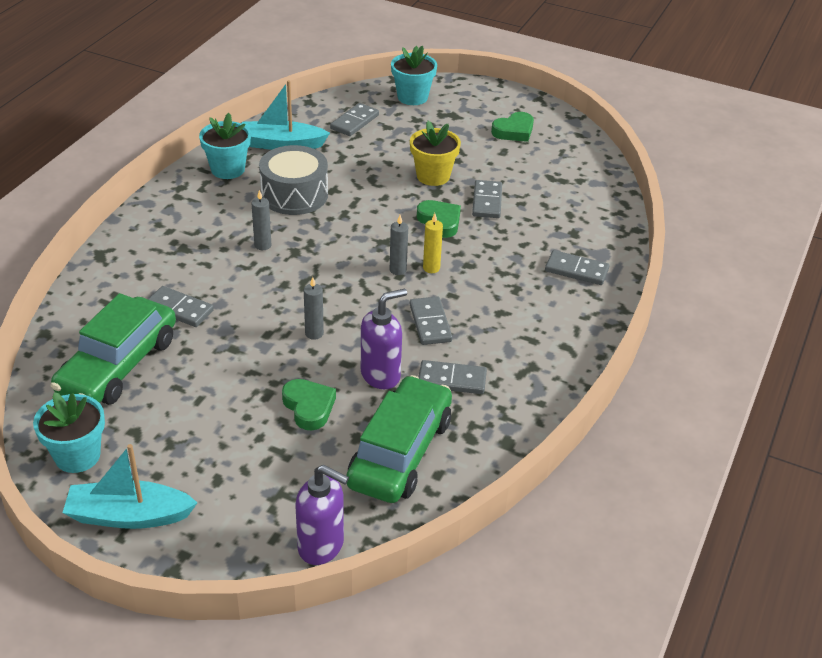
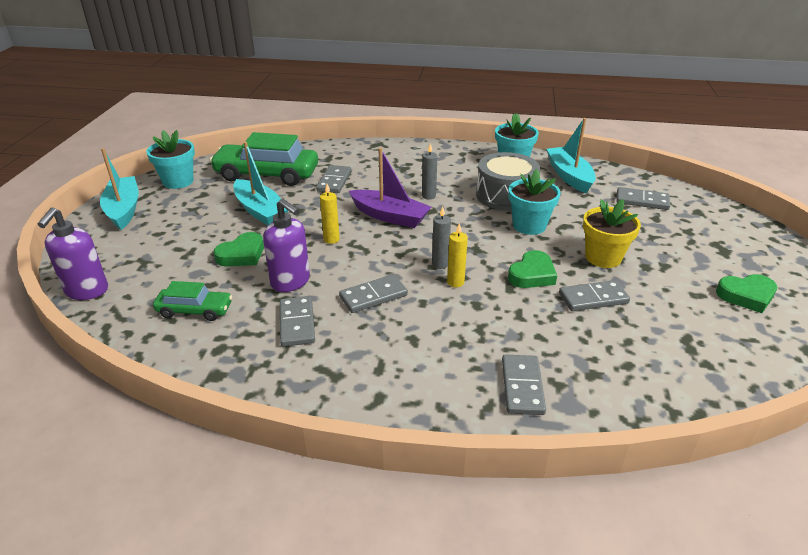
camera: 75 degrees right, 5 degrees down
grey candle [304,277,324,340] -> yellow candle [320,184,340,244]
green car [346,375,452,503] -> green car [153,281,232,321], size x0.53
turquoise flower pot [391,46,437,105] -> turquoise flower pot moved to [508,169,560,235]
green heart [491,112,534,142] -> green heart turned 45 degrees counterclockwise [716,274,777,313]
none -> turquoise boat [233,142,288,225]
none -> purple boat [349,148,431,228]

